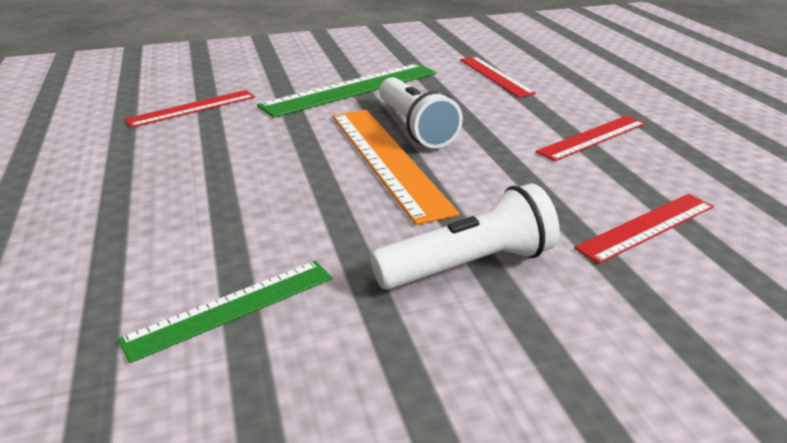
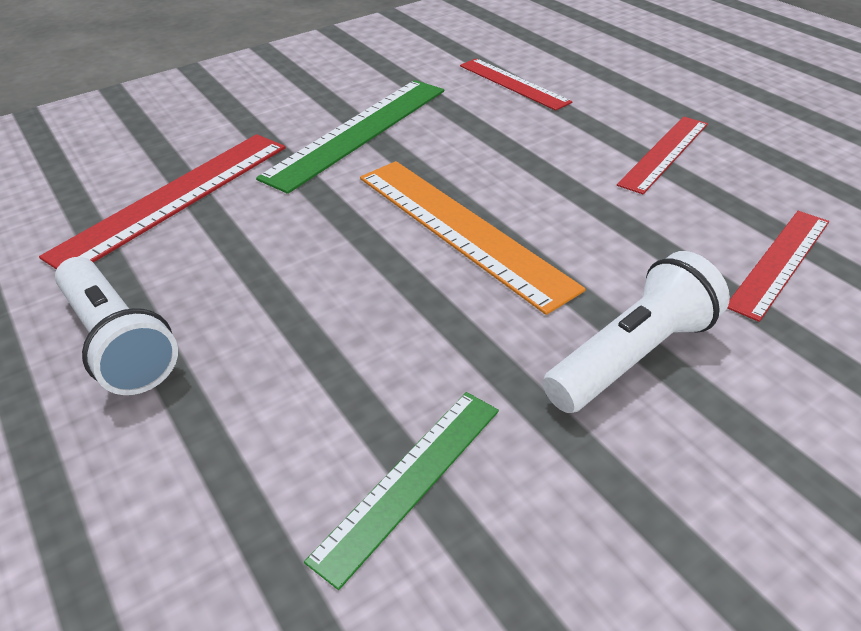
camera: 15 degrees left, 10 degrees up
red ruler [124,90,255,128] -> red ruler [39,134,286,270], size x1.62
white flashlight [379,77,463,148] -> white flashlight moved to [55,257,178,395]

